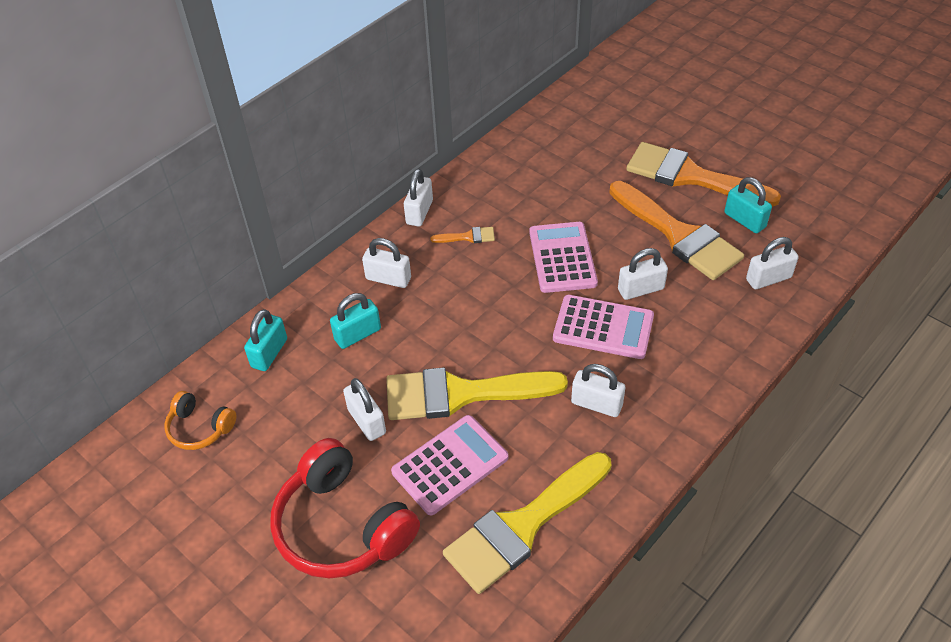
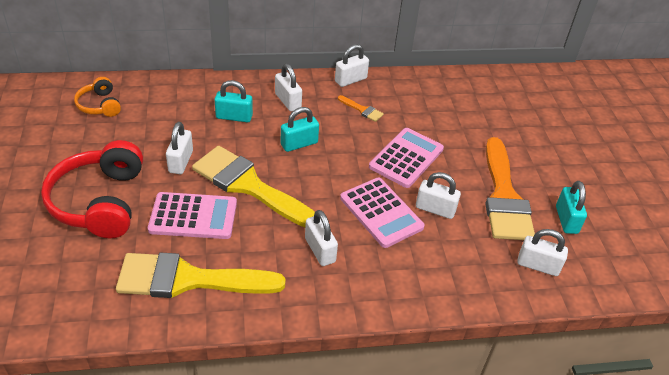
camera: 35 degrees right, 5 degrees down
turquoise padlock [244,309,287,371] -> turquoise padlock moved to [281,107,319,152]
orange brush [627,142,781,207] -> none

